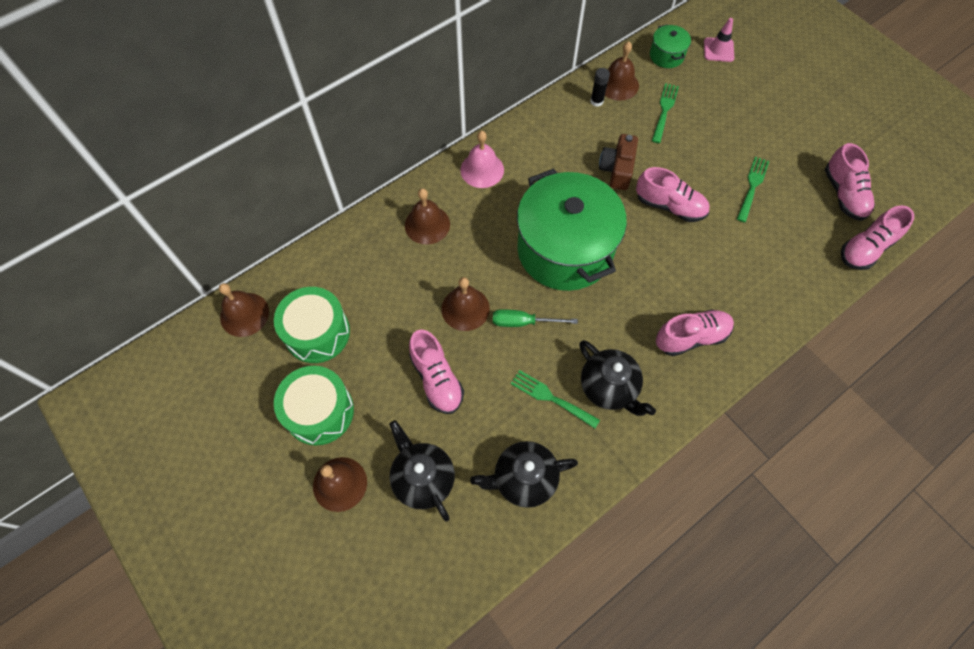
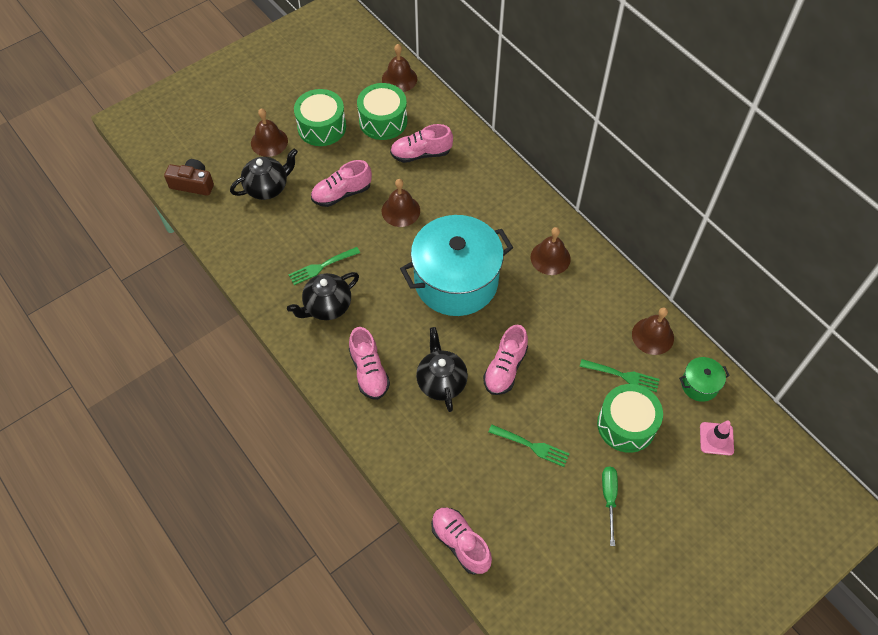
camera: 90 degrees right, 5 degrees down
brown bell [405,188,450,245] -> brown bell moved to [531,227,571,275]
pink bell [460,131,504,188] -> none
black teapot [470,441,578,508] -> black teapot moved to [416,327,468,412]
green screwdriver [493,309,578,327] -> green screwdriver moved to [602,467,618,546]
green fork [511,370,600,429] -> green fork turned 150 degrees counterclockwise [288,247,360,285]
green pot [517,168,627,291] -> turquoise pot [400,215,513,316]
black glue stick [590,68,610,107] -> none
brown camera [599,134,638,190] -> brown camera moved to [164,159,214,196]
pink shoe [825,143,875,221] -> pink shoe moved to [390,124,453,163]
none -> green drum [597,384,663,453]

